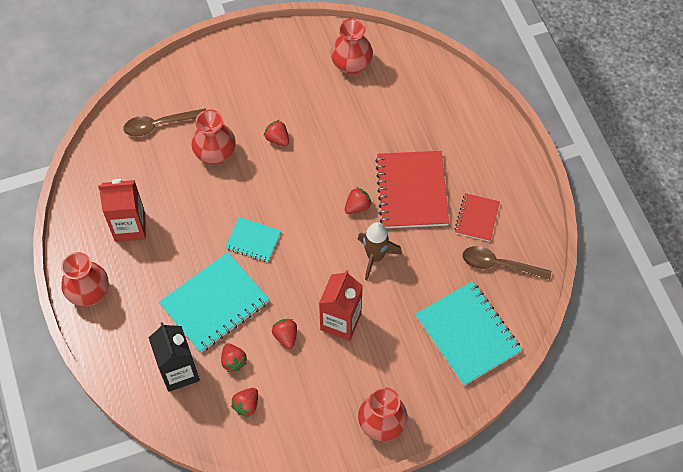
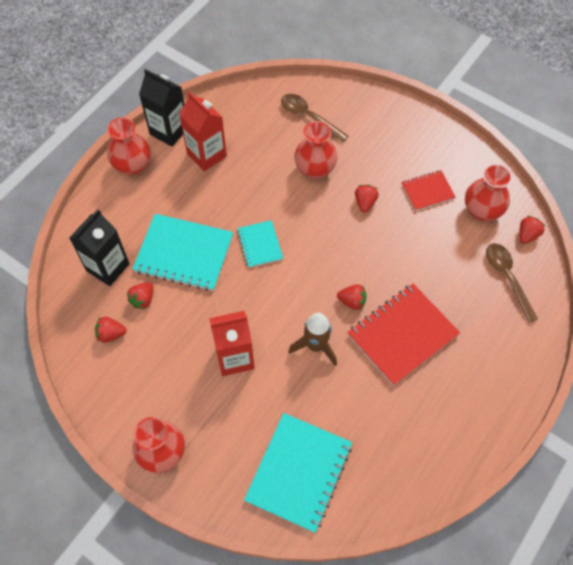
camera: 55 degrees right, 0 degrees up
red strawberry [272,319,297,349] -> red strawberry moved to [519,216,545,244]
red notebook [455,193,500,242] -> red notebook moved to [401,170,456,211]
brown spoon [463,246,551,280] -> brown spoon moved to [486,243,538,323]
none -> black carton [139,69,184,146]

